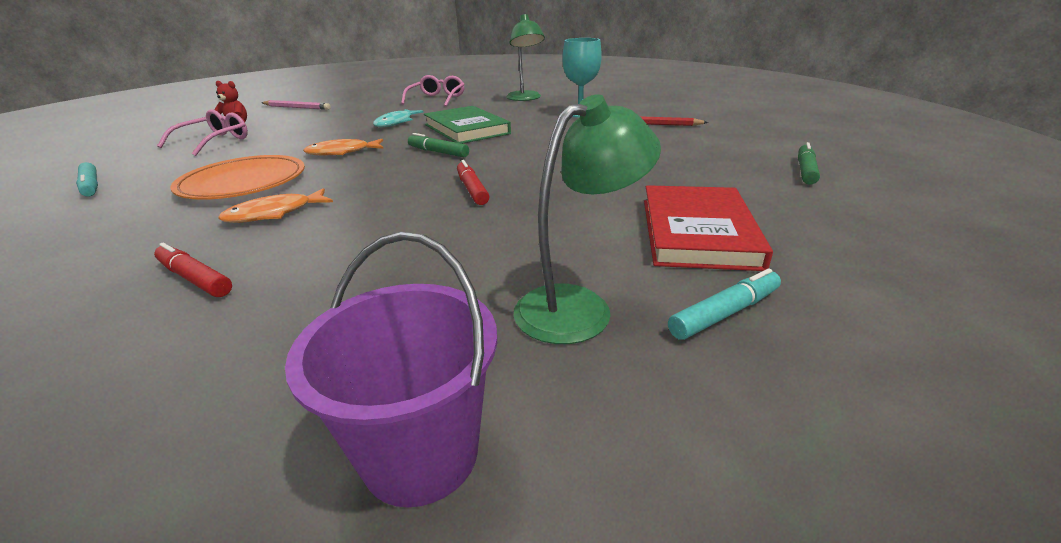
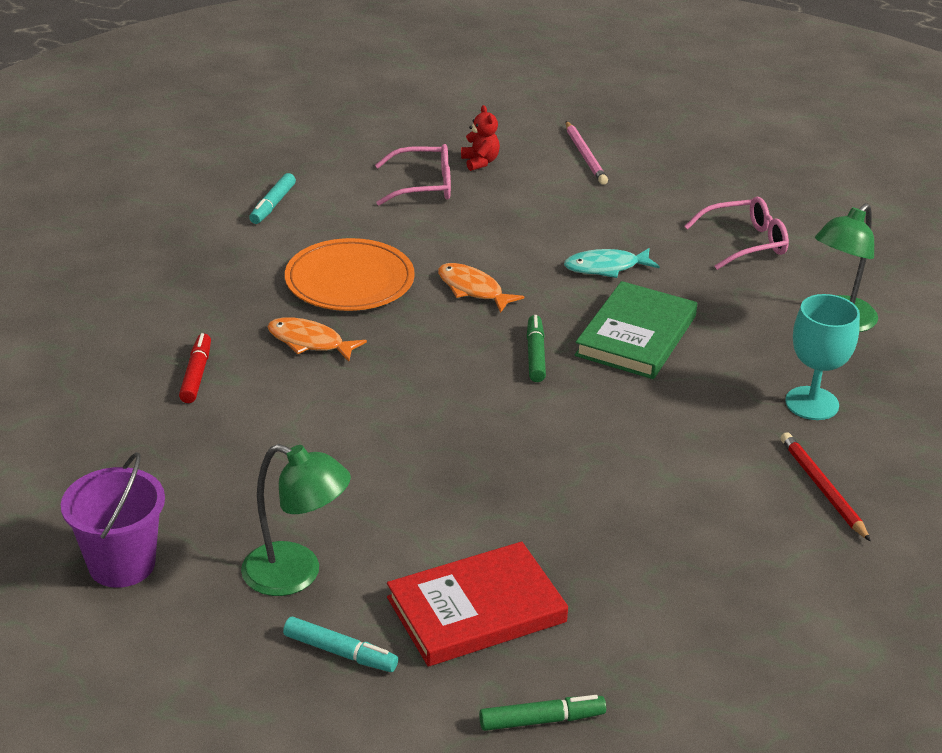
camera: 55 degrees right, 5 degrees up
red marker [457,160,489,205] -> none
green marker [798,142,820,185] -> green marker moved to [479,695,606,731]

